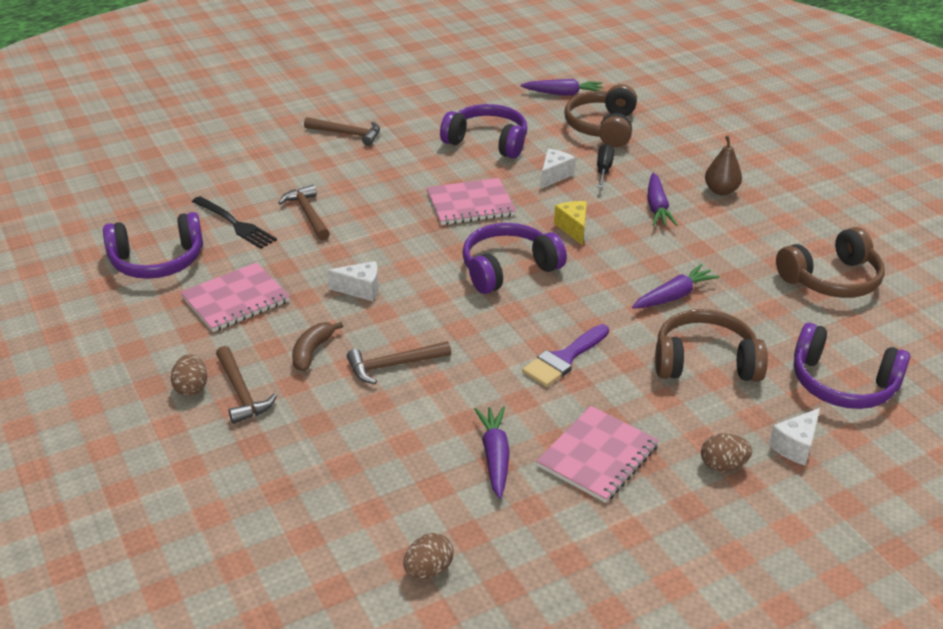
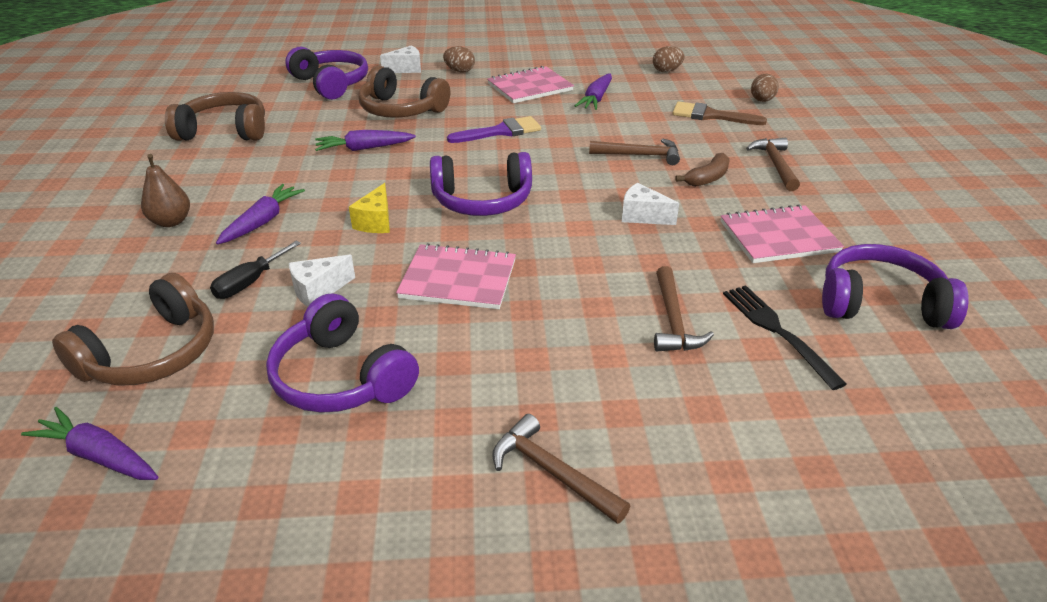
camera: 155 degrees left, 0 degrees up
brown egg [171,354,207,396] -> brown egg moved to [751,74,779,102]
none -> brown brush [673,101,767,125]

